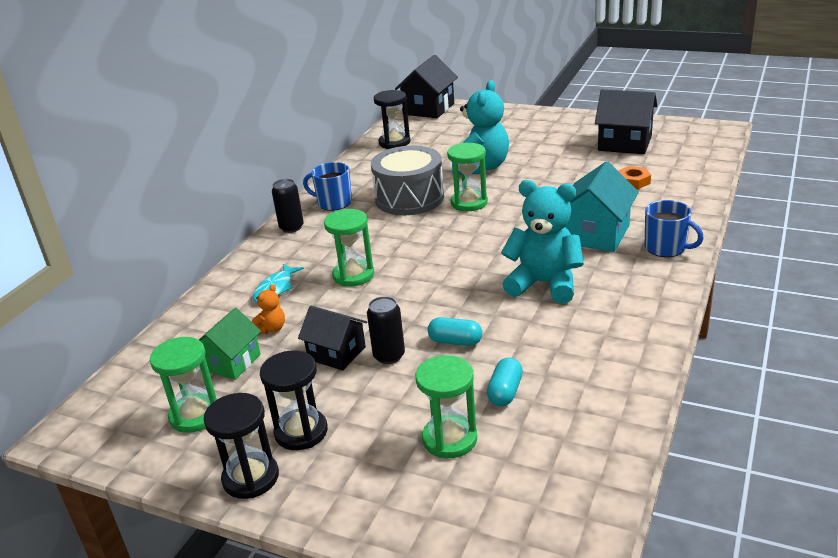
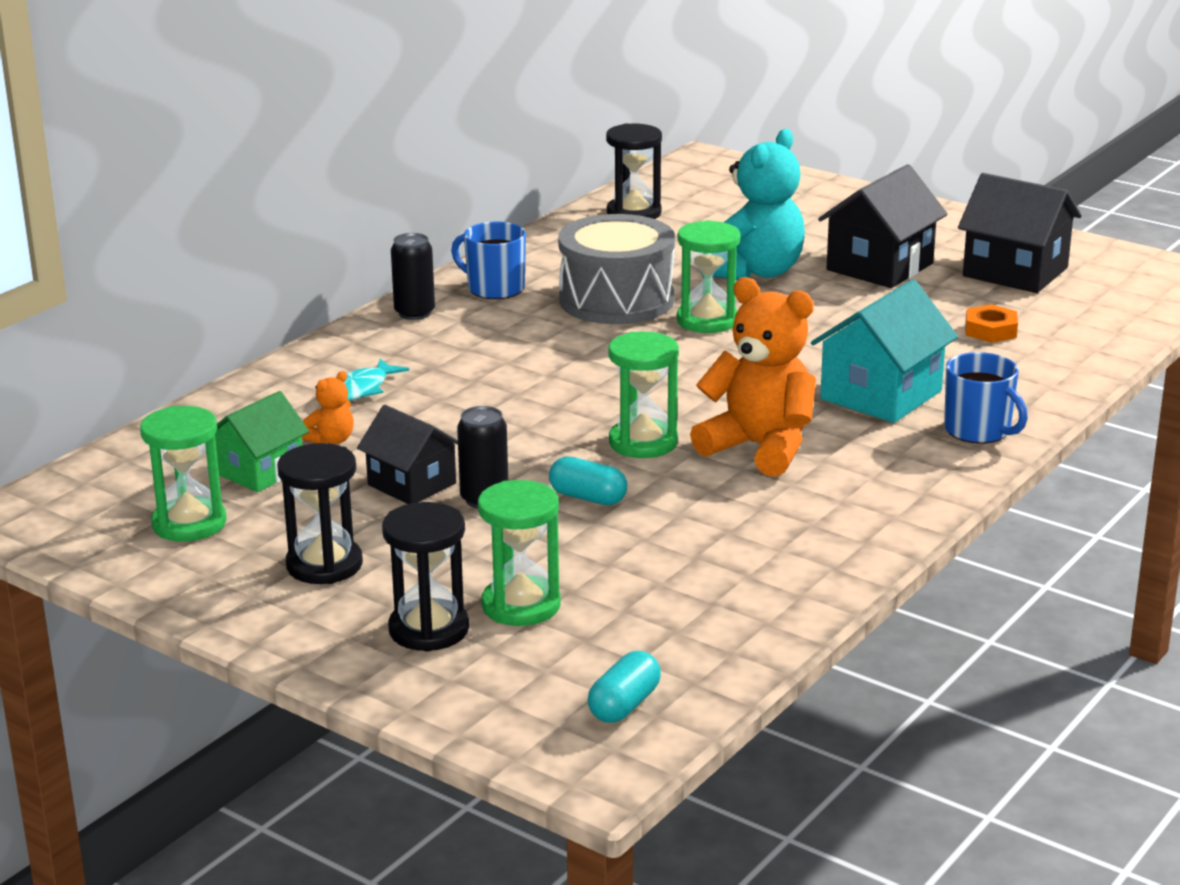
camera: 10 degrees right, 5 degrees down
black hourglass [204,393,279,499] -> black hourglass moved to [382,502,469,652]
green hourglass [324,209,374,287] -> green hourglass moved to [608,332,679,458]
black house [395,55,458,118] -> black house moved to [818,164,948,288]
turquoise capsule [487,358,523,406] -> turquoise capsule moved to [588,651,661,723]
turquoise teddy bear [501,180,584,304] -> orange teddy bear [690,277,816,477]

